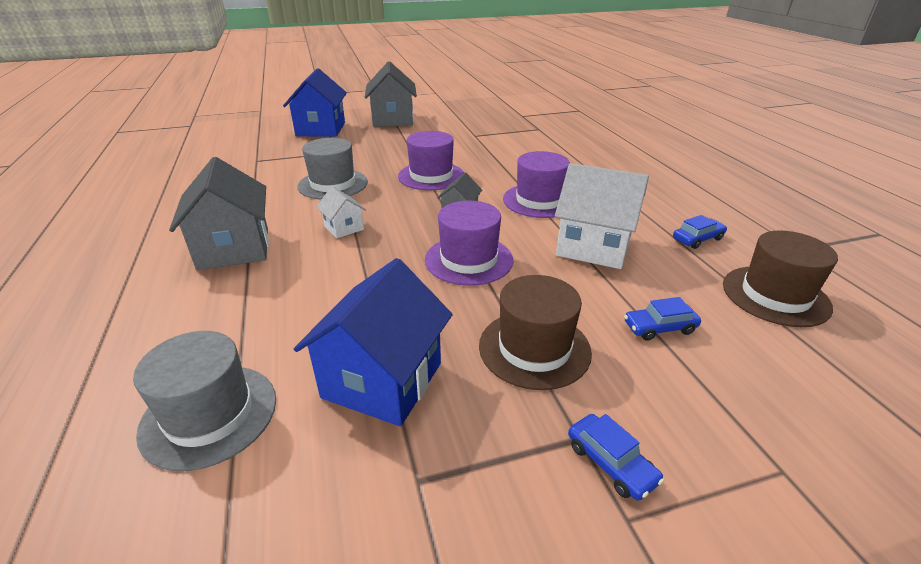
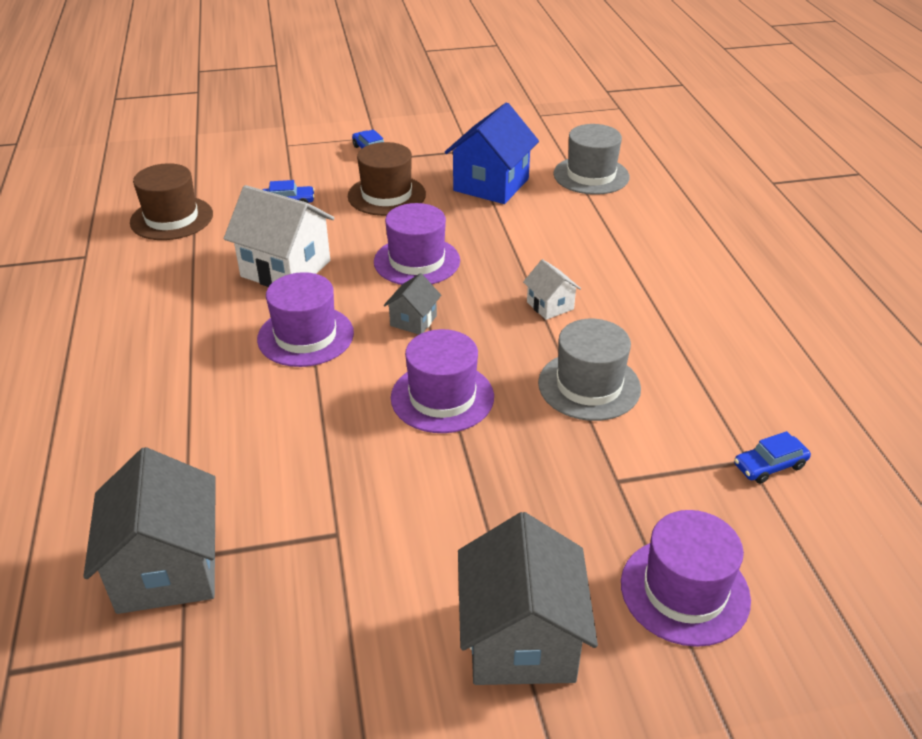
camera: 175 degrees left, 5 degrees up
grey house [169,157,269,270] -> grey house moved to [83,447,216,614]
blue house [283,68,347,137] -> purple hat [621,510,751,647]
blue car [673,215,727,249] -> blue car moved to [734,431,811,484]

